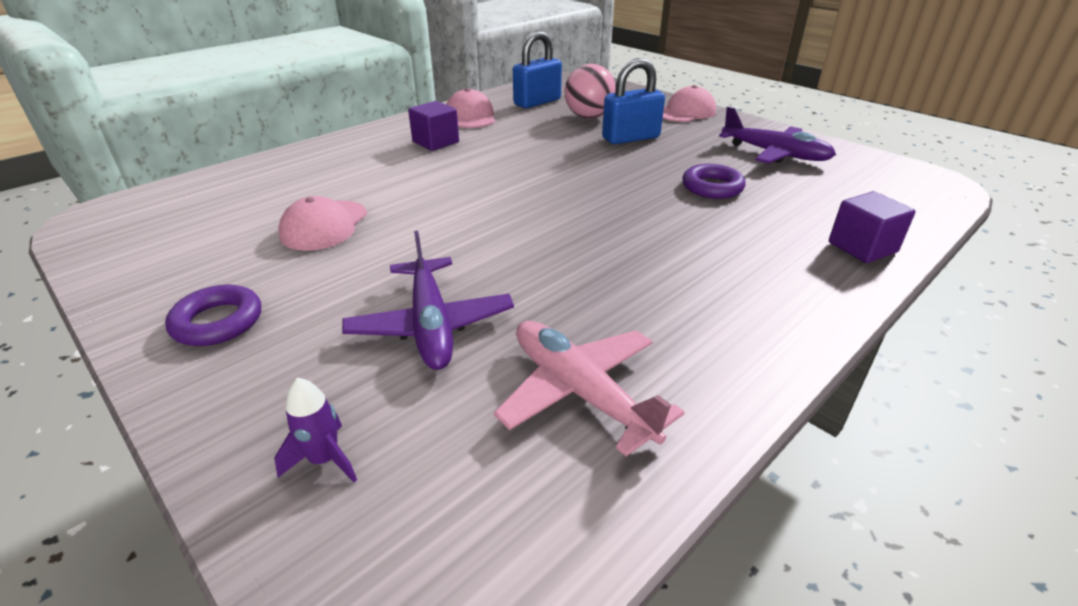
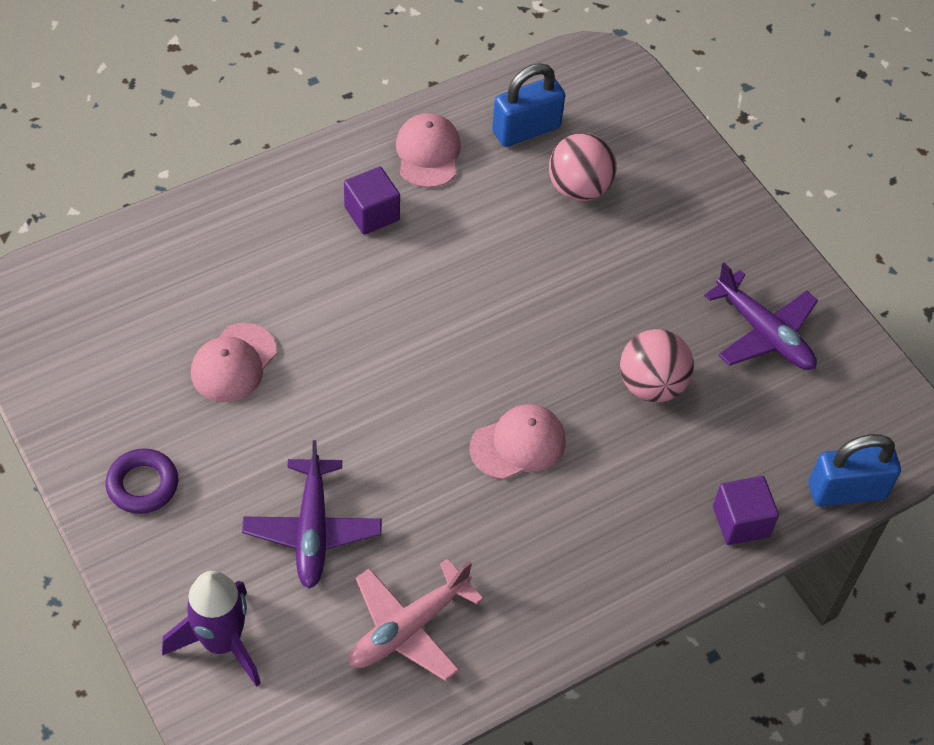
camera: 10 degrees right, 20 degrees up
purple rocket [274,378,357,482] -> purple rocket [162,571,261,687], size x1.96
pink plane [494,321,685,456] -> pink plane turned 105 degrees counterclockwise [349,559,484,681]
blue padlock [602,58,665,144] -> blue padlock moved to [809,434,901,507]
pink cap [663,85,716,122] -> pink cap moved to [470,404,566,480]
purple ring [682,164,746,199] -> pink ball [620,329,694,402]

